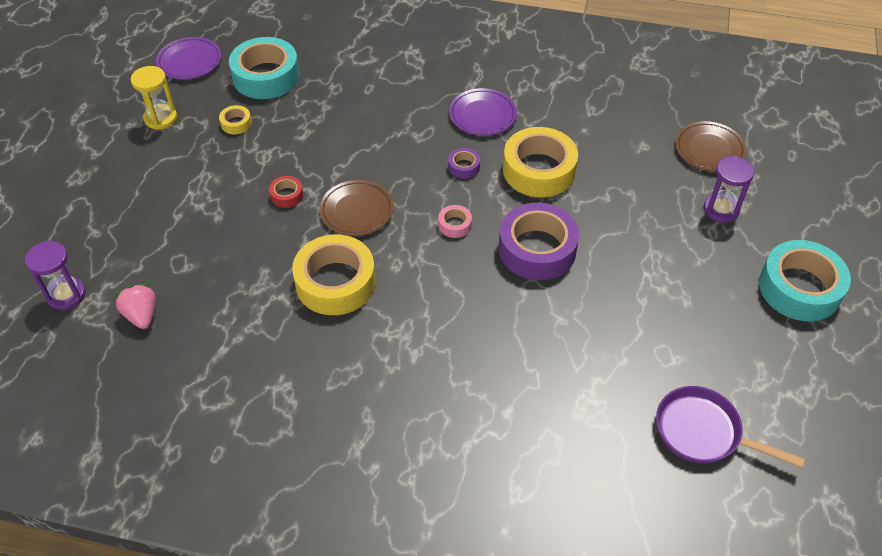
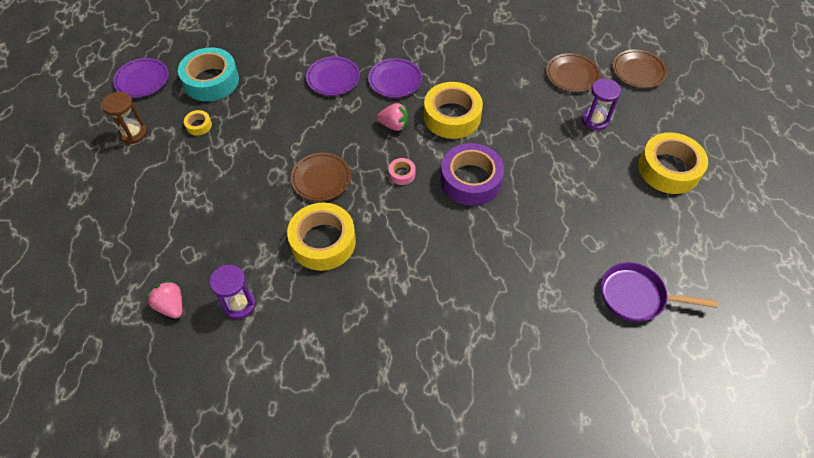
camera: 15 degrees left, 5 degrees up
purple hourglass [25,241,86,310] -> purple hourglass moved to [209,265,255,319]
yellow hourglass [131,66,177,130] -> brown hourglass [102,92,147,144]
red tape [269,176,303,208] -> none
purple tape [448,148,480,179] -> pink strawberry [376,103,408,131]
turquoise tape [759,240,851,321] -> yellow tape [638,133,708,194]
none -> purple plate [306,56,360,96]
none -> brown plate [613,49,667,88]

